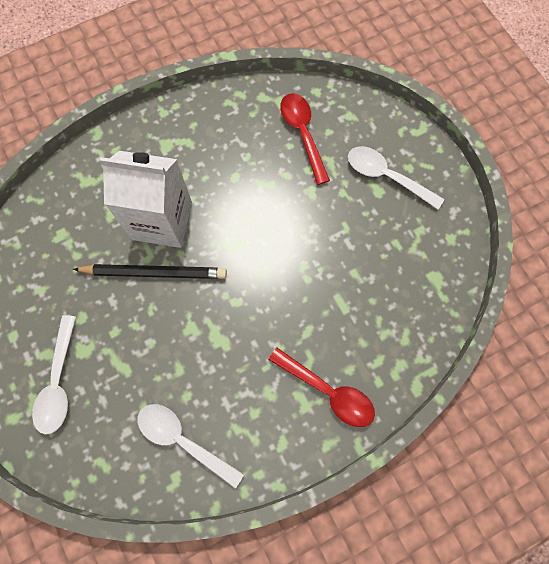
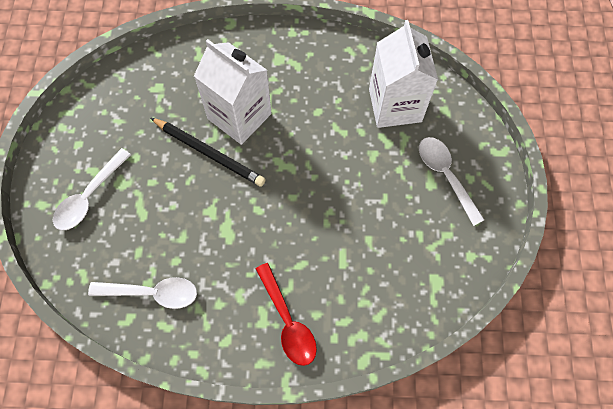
camera: 30 degrees right, 5 degrees down
white spoon [137,404,244,488] -> white spoon turned 120 degrees clockwise [88,277,197,309]
red spoon [280,93,330,185] -> white carton [369,20,438,128]

